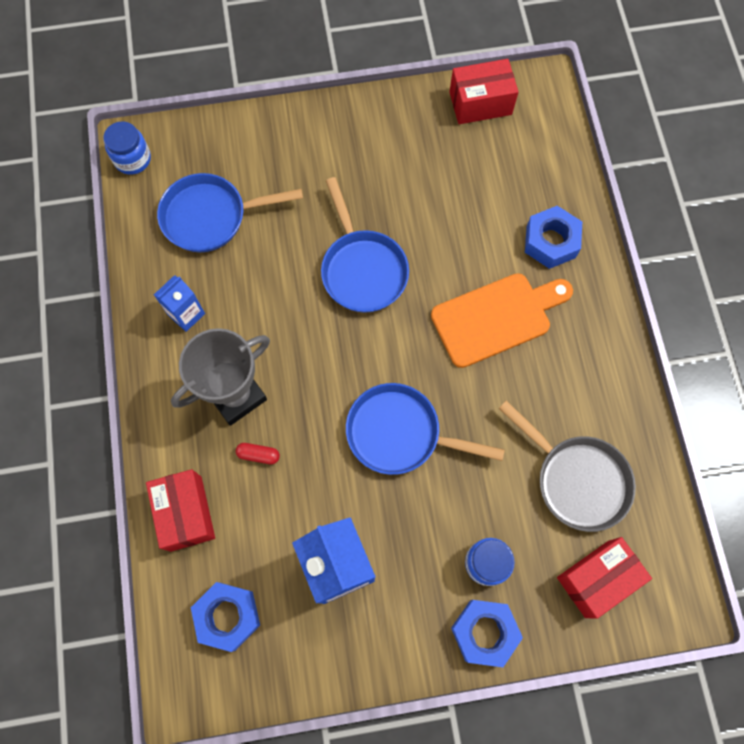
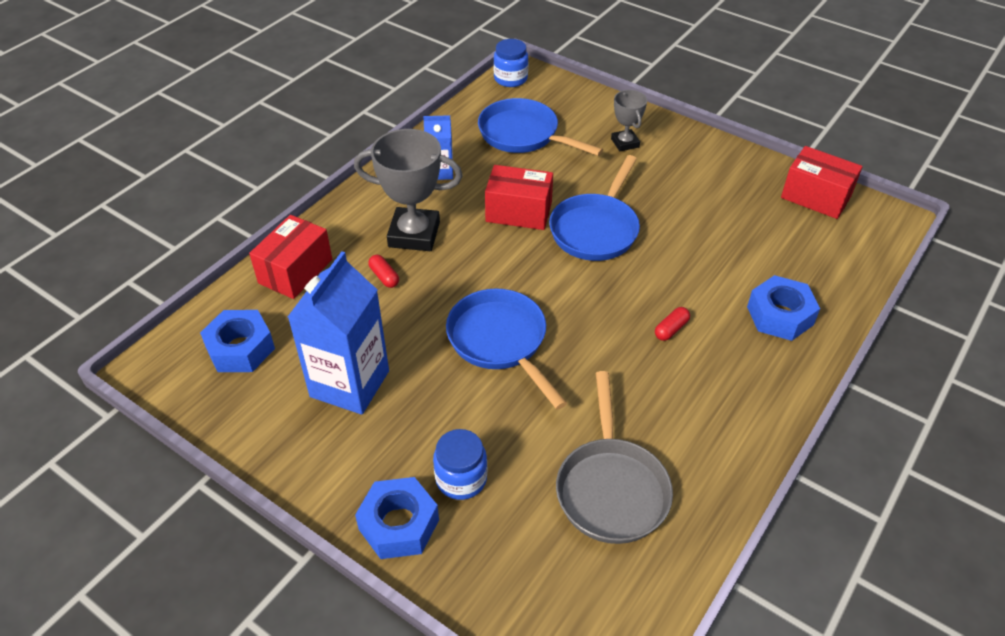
camera: 45 degrees right, 25 degrees down
orange cutting board [431,273,573,368] -> red capsule [655,307,690,341]
red box [557,537,652,619] -> red box moved to [485,165,553,230]
none -> grey trophy [611,90,647,151]

